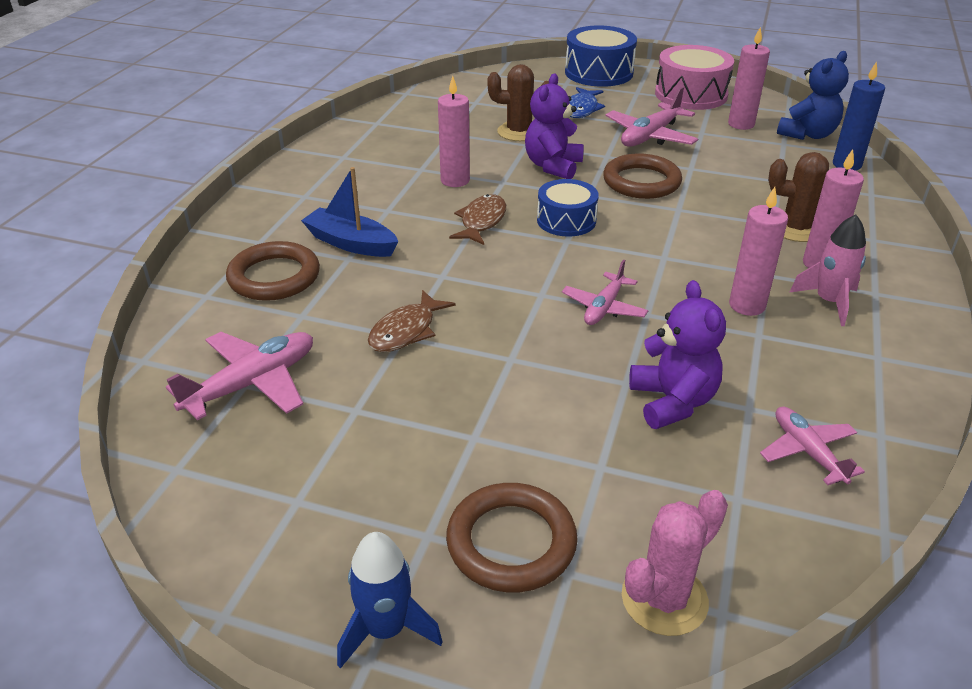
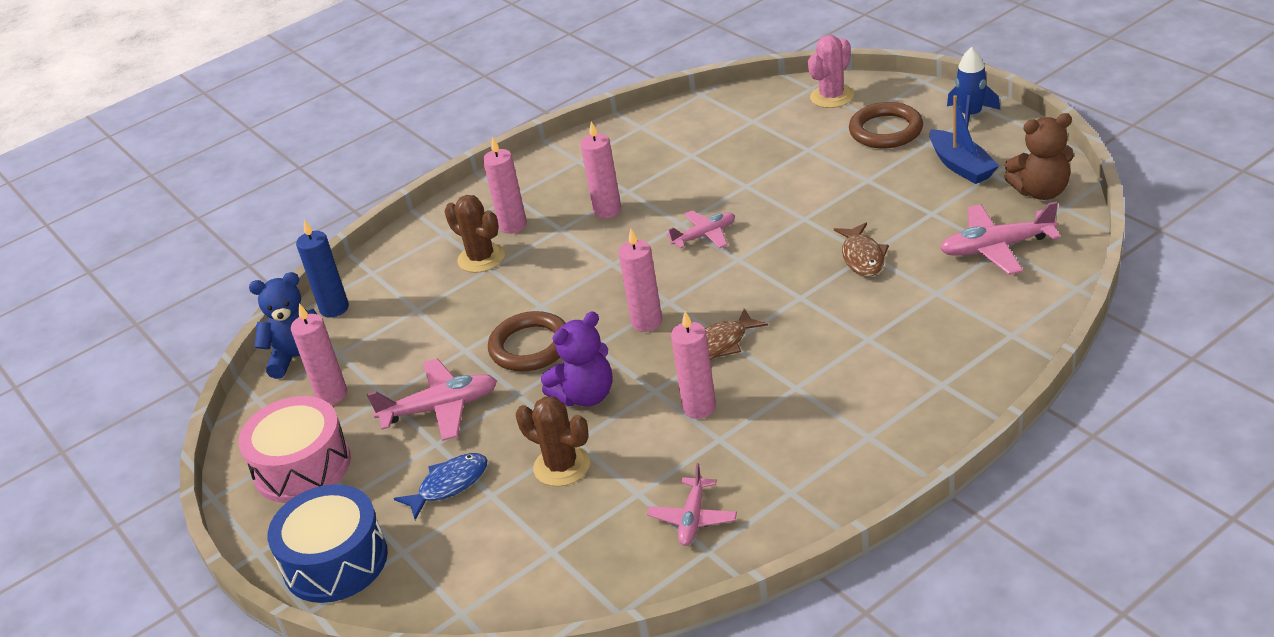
camera: 140 degrees left, 0 degrees up
brown ring [226,241,320,301] -> none
blue boat [301,167,399,257] -> blue boat moved to [929,95,999,184]
brown fish [368,290,455,352] -> brown fish turned 105 degrees clockwise [834,222,889,277]
blue drum [537,179,599,237] -> pink candle [618,229,662,332]
pink cactus [622,490,728,636] -> pink cactus turned 45 degrees counterclockwise [808,35,854,108]
purple teddy bear [629,280,726,429] -> none
pink plane [760,407,865,485] -> pink plane moved to [647,463,737,546]
pink rocket [789,214,866,326] -> none
none -> brown teddy bear [1004,113,1074,200]

